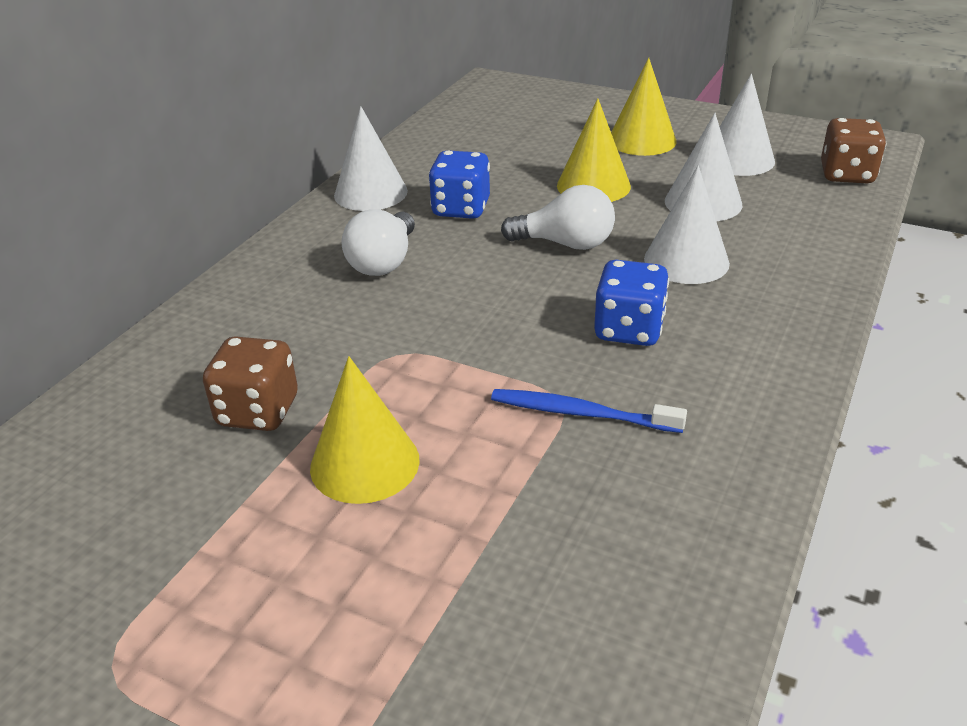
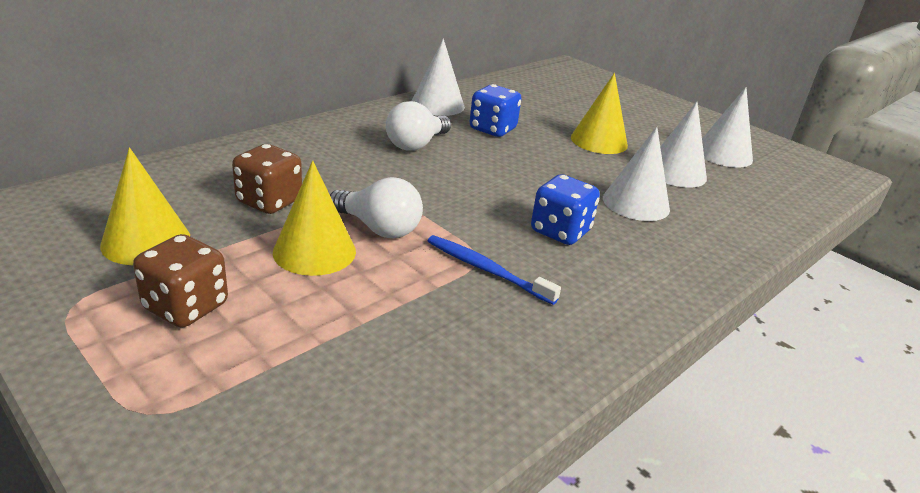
camera: 15 degrees right, 5 degrees down
white light bulb [501,185,615,250] -> white light bulb moved to [330,177,423,238]
yellow cone [611,58,676,156] -> yellow cone moved to [100,147,190,265]
brown dice [821,118,886,183] -> brown dice moved to [133,234,228,328]

